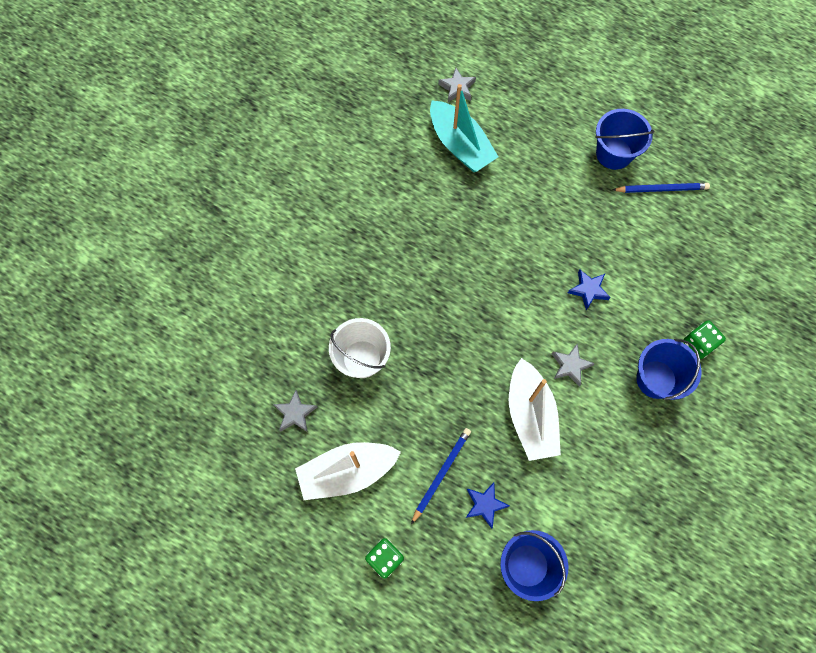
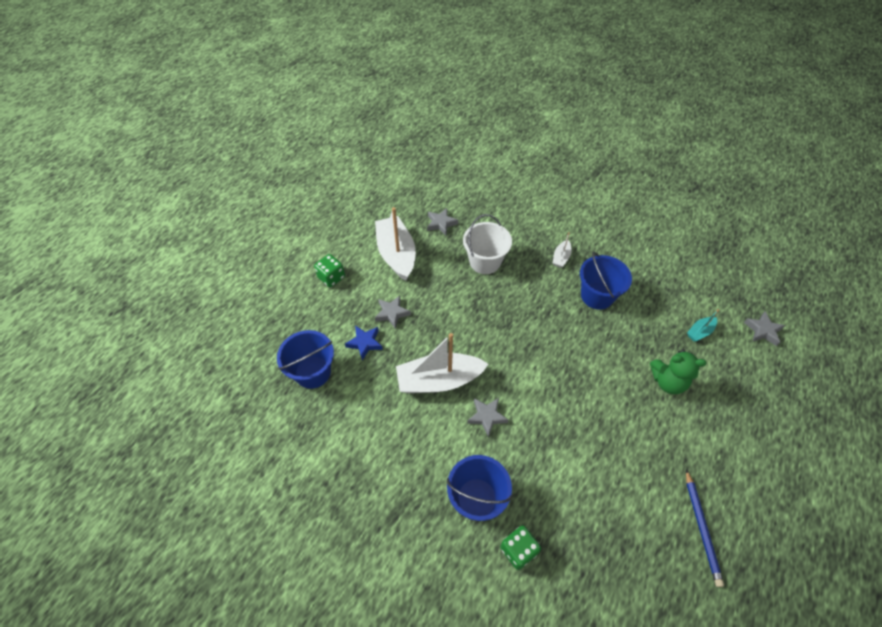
camera: 90 degrees right, 15 degrees down
blue pencil [411,428,471,524] -> grey star [375,296,411,329]
turquoise boat [430,84,498,172] -> turquoise boat [687,309,719,341], size x0.45
blue star [568,270,611,310] -> none
blue bucket [595,109,655,170] -> blue bucket moved to [580,252,632,310]
none -> white boat [553,232,572,268]
none -> green teddy bear [650,349,707,394]

